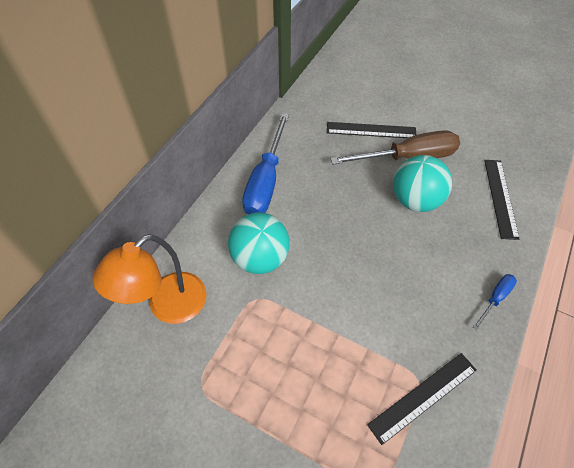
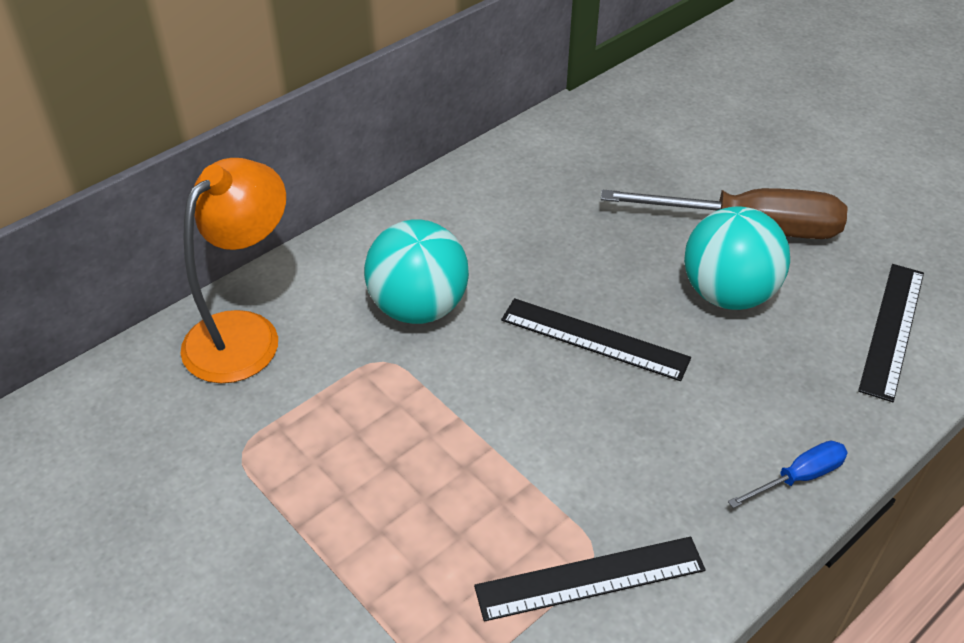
camera: 20 degrees right, 10 degrees down
orange lamp [93,234,207,324] -> orange lamp turned 150 degrees clockwise [181,158,286,383]
blue screwdriver [242,113,289,214] -> none
black ruler [327,122,416,138] -> black ruler moved to [501,298,691,381]

